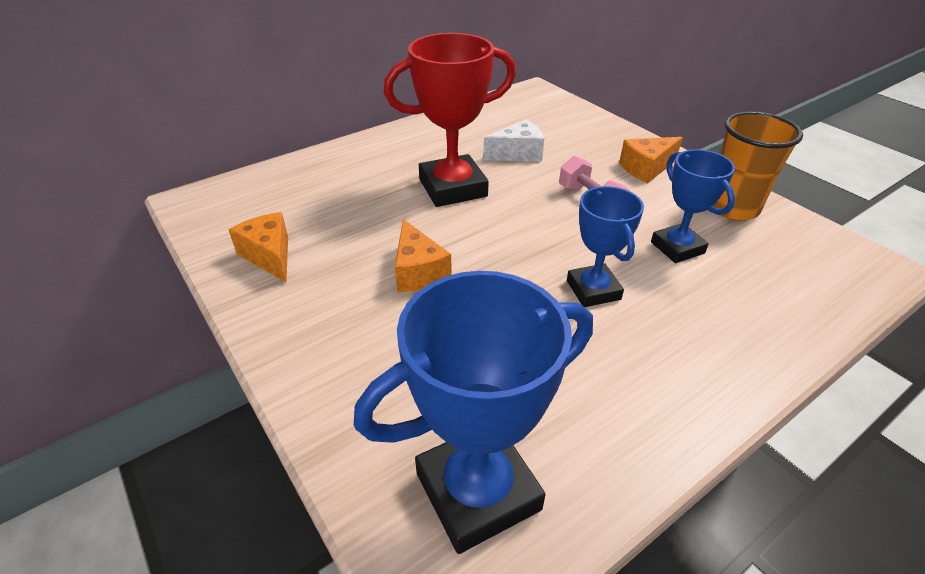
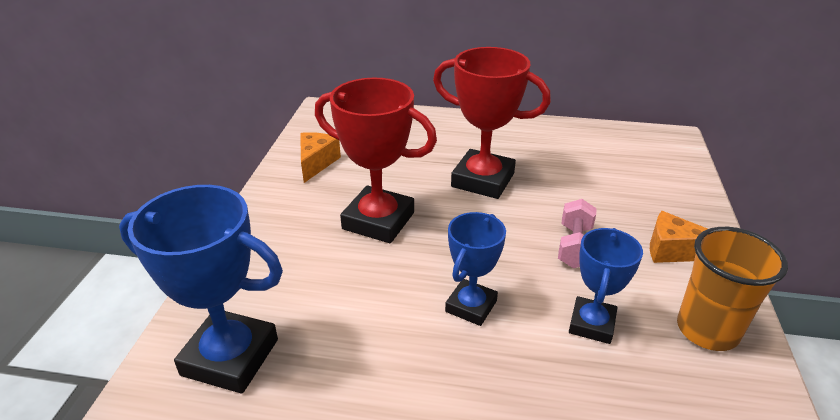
camera: 45 degrees right, 5 degrees down
orange cheese [395,219,452,292] -> red trophy [315,78,437,243]
white cheese [483,119,544,161] -> none

